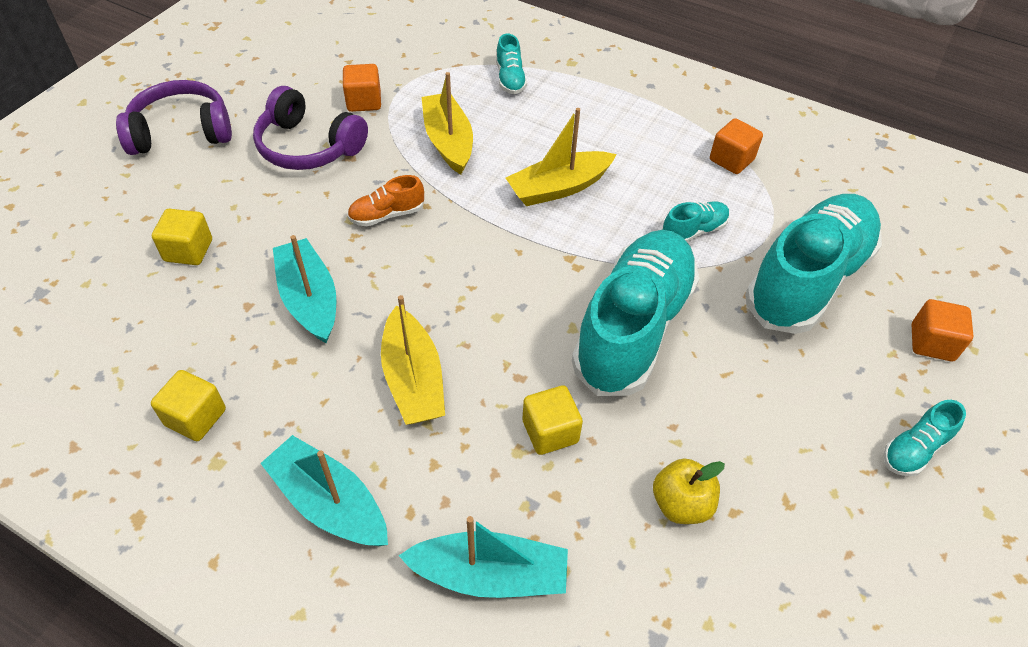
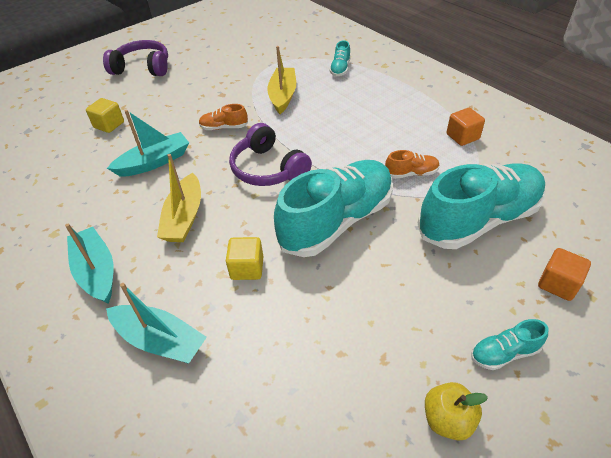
camera: 25 degrees right, 5 degrees down
yellow cube [151,370,226,441] -> none
purple headphones [253,86,368,170] -> purple headphones moved to [229,123,312,186]
turquoise boat [273,235,336,343] -> turquoise boat turned 60 degrees clockwise [107,110,189,177]
orange cube [343,64,381,112] -> none
yellow boat [506,108,616,206] -> none
yellow apple [653,458,725,524] -> yellow apple moved to [425,382,488,441]
turquoise shoe [662,201,730,242] -> orange shoe [385,150,440,179]

